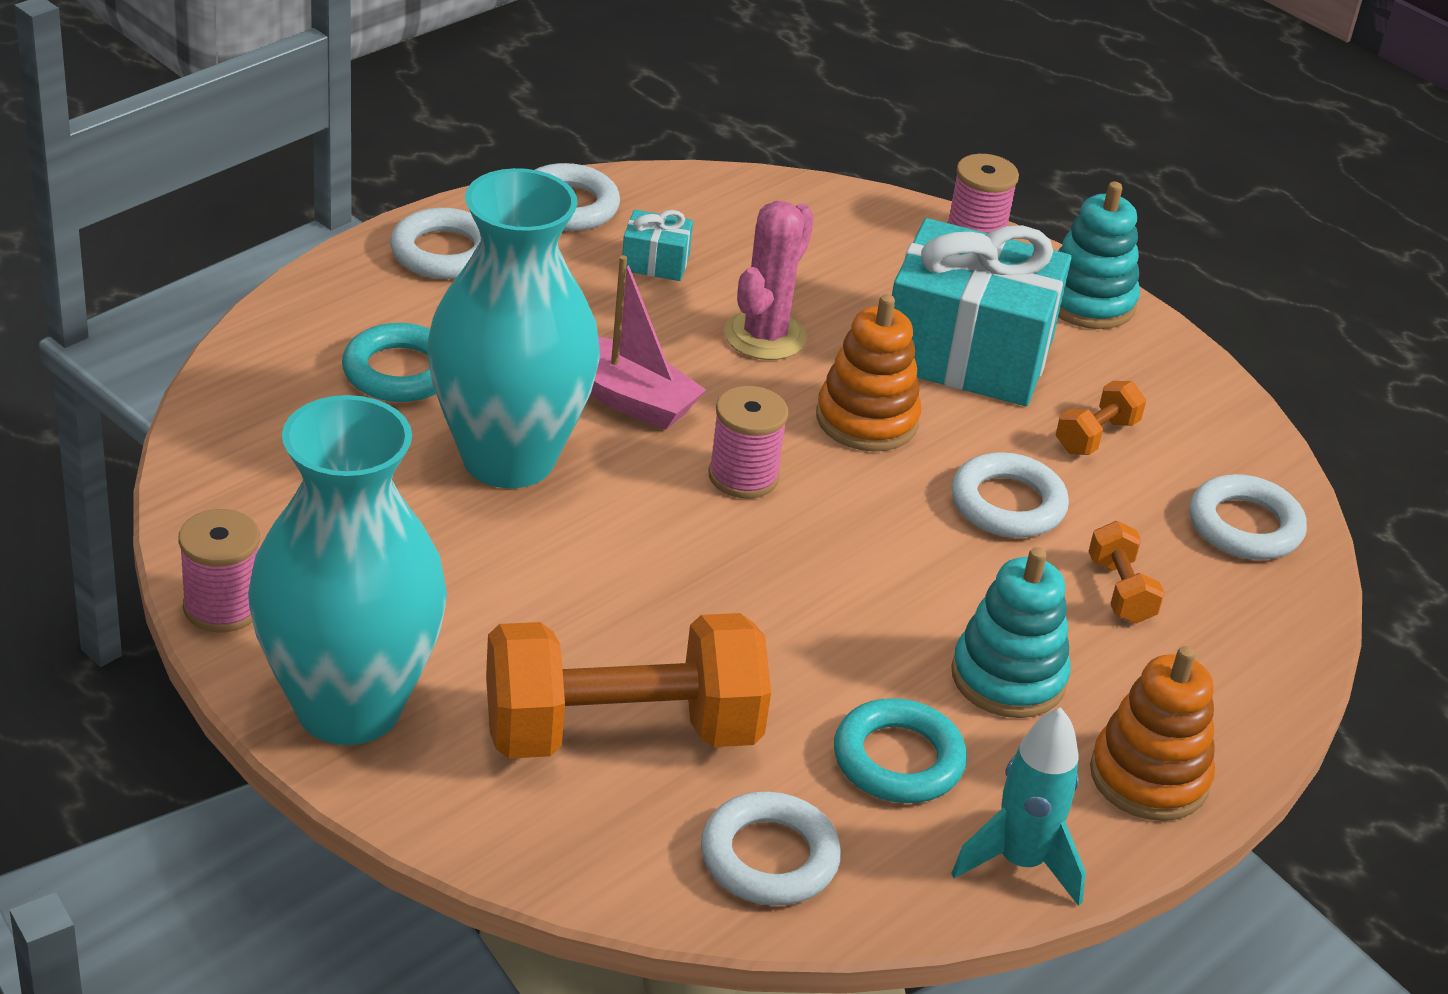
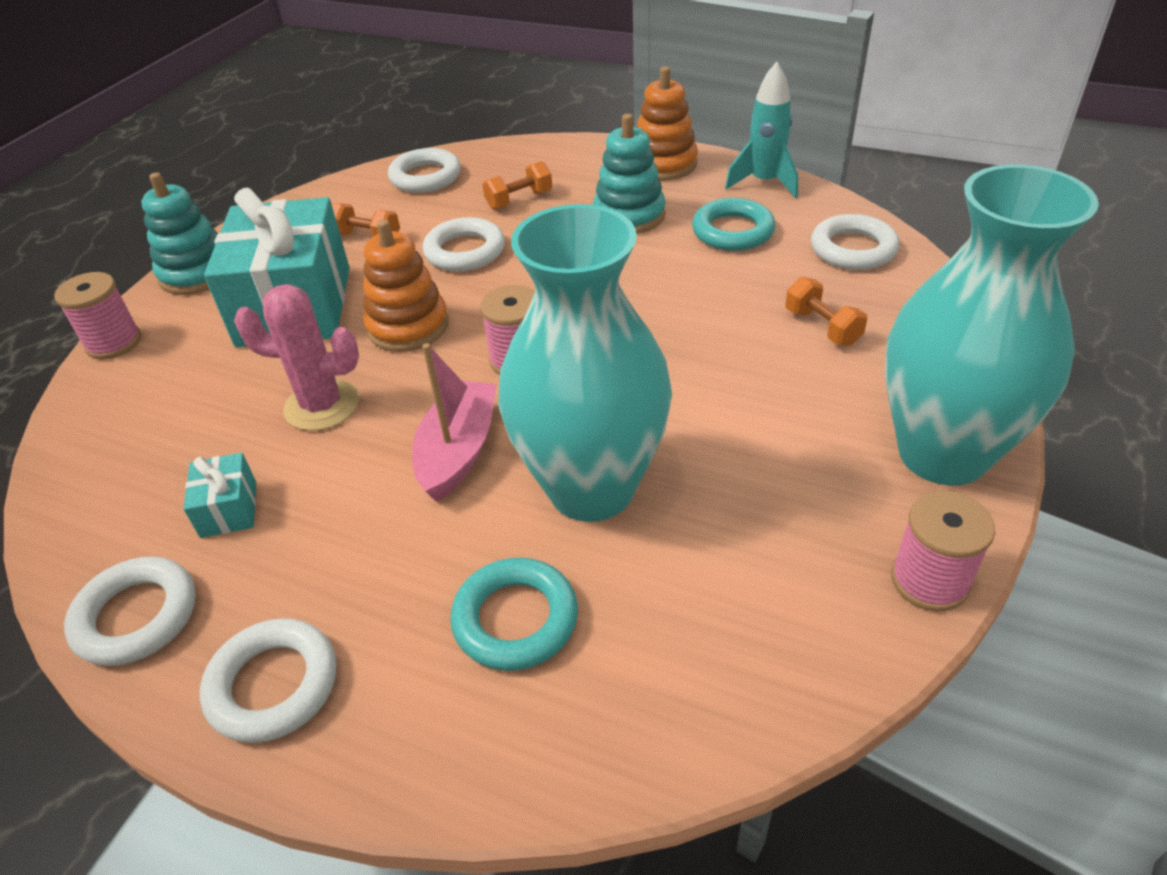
camera: 105 degrees left, 5 degrees up
orange dumbbell [486,613,771,759] -> orange dumbbell [785,277,867,346], size x0.43

